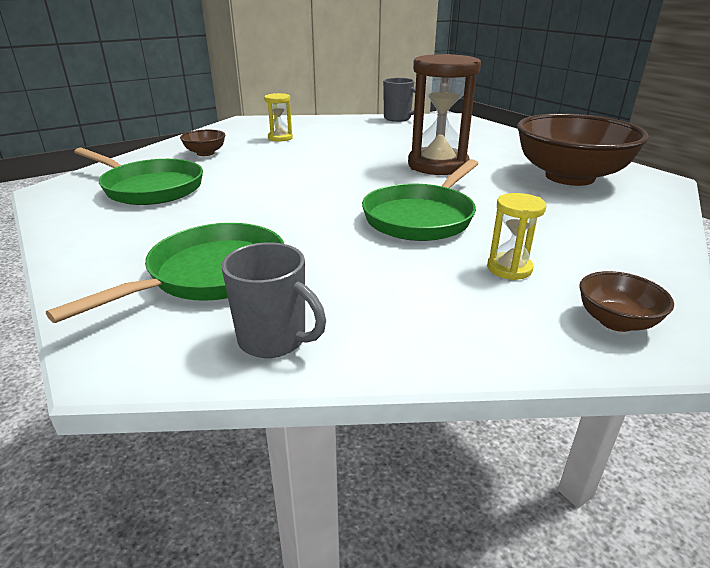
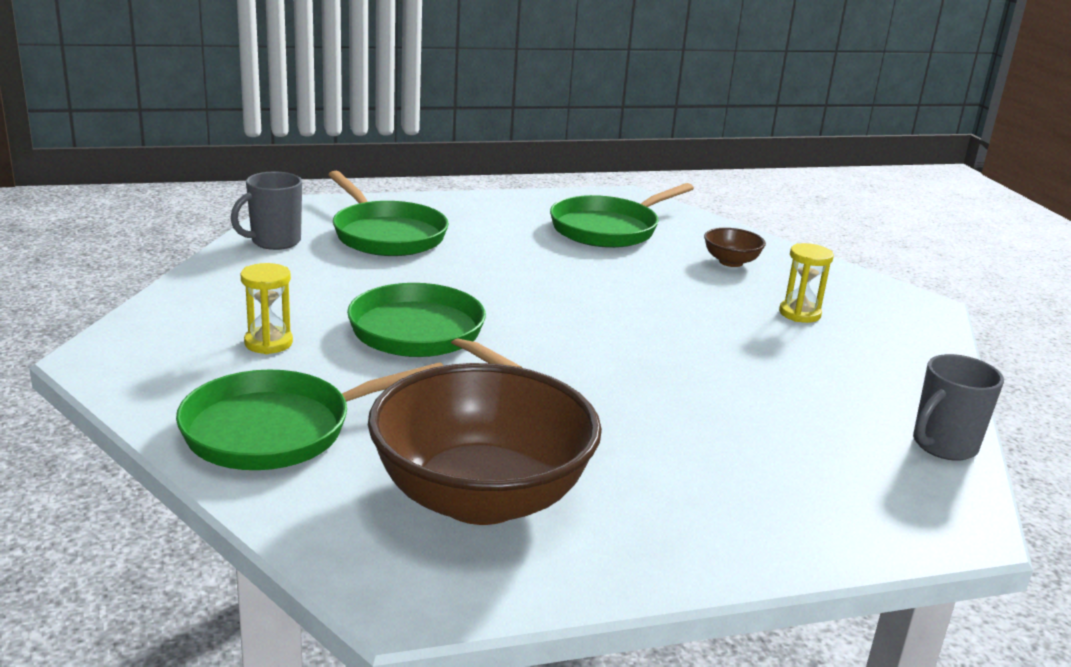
camera: 105 degrees right, 5 degrees down
brown hourglass [408,54,481,175] -> none
brown bowl [579,271,674,332] -> none
none -> green pan [176,362,444,470]

